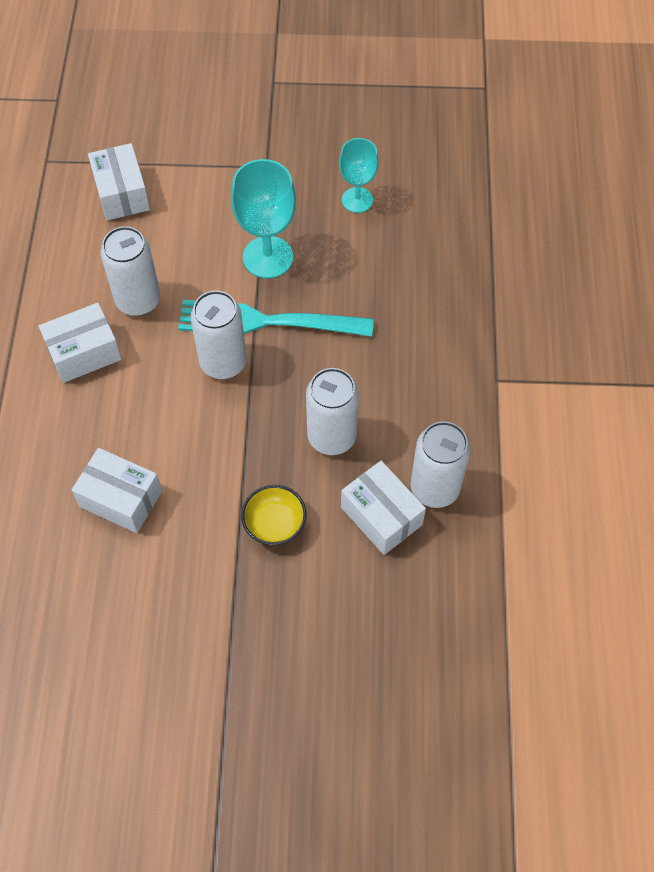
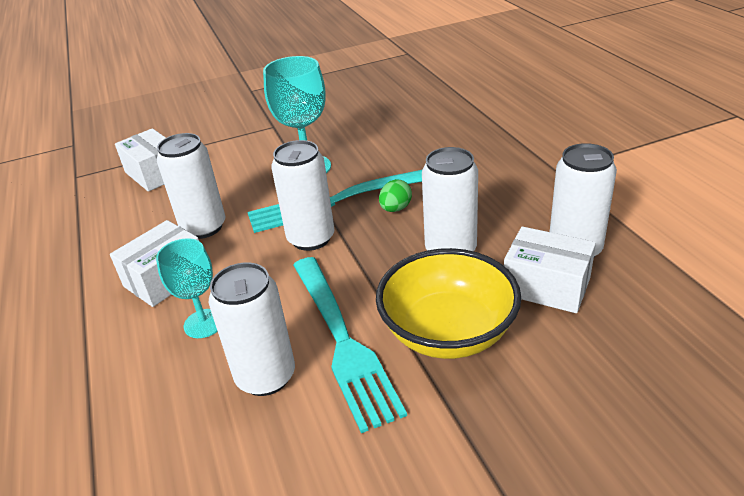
camera: 20 degrees left, 25 degrees down
white box [72,448,162,533] -> white can [208,262,295,396]
yellow bowl [241,485,307,545] -> yellow bowl [376,248,521,359], size x1.84
turquoise goblet [339,138,379,213] -> turquoise goblet moved to [156,238,218,338]
none -> turquoise fork [293,257,407,433]
none -> green egg [379,179,412,212]

